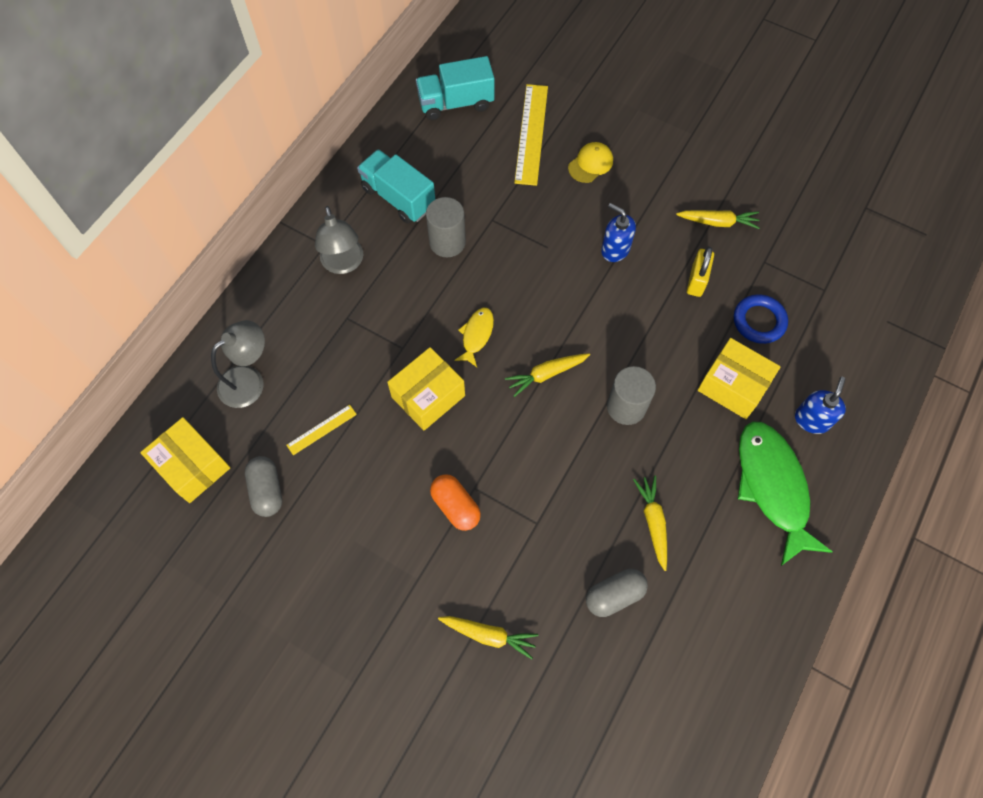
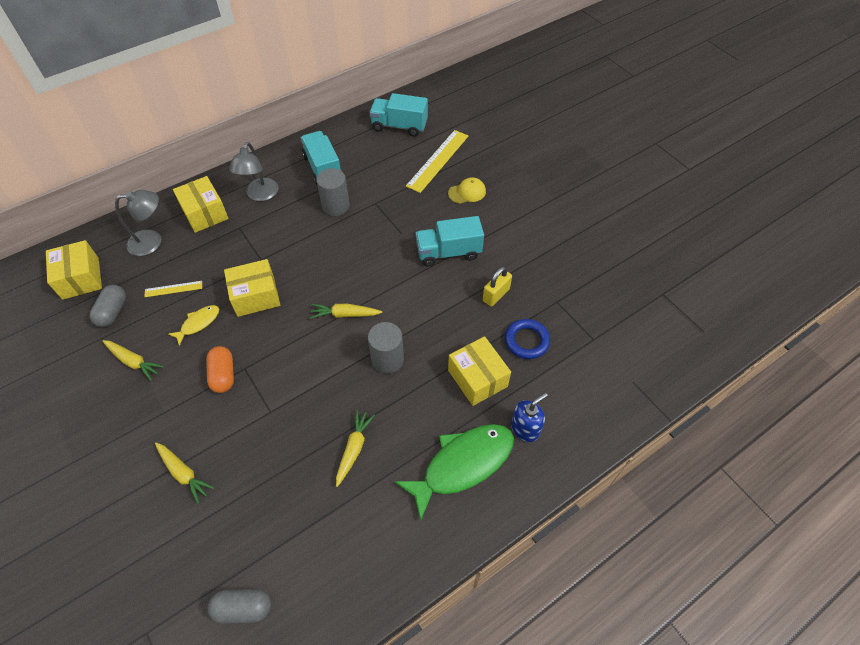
camera: 25 degrees right, 10 degrees down
yellow fish [454,308,494,367] -> yellow fish moved to [168,305,219,346]
grey capsule [586,569,648,617] -> grey capsule moved to [207,589,271,624]
blue soap dispenser [601,203,636,262] -> turquoise truck [416,216,484,266]
yellow carrot [676,210,760,229] -> yellow carrot moved to [103,340,164,381]
green fish [738,421,833,566] -> green fish turned 45 degrees clockwise [394,424,514,521]
none -> yellow box [173,176,229,233]

